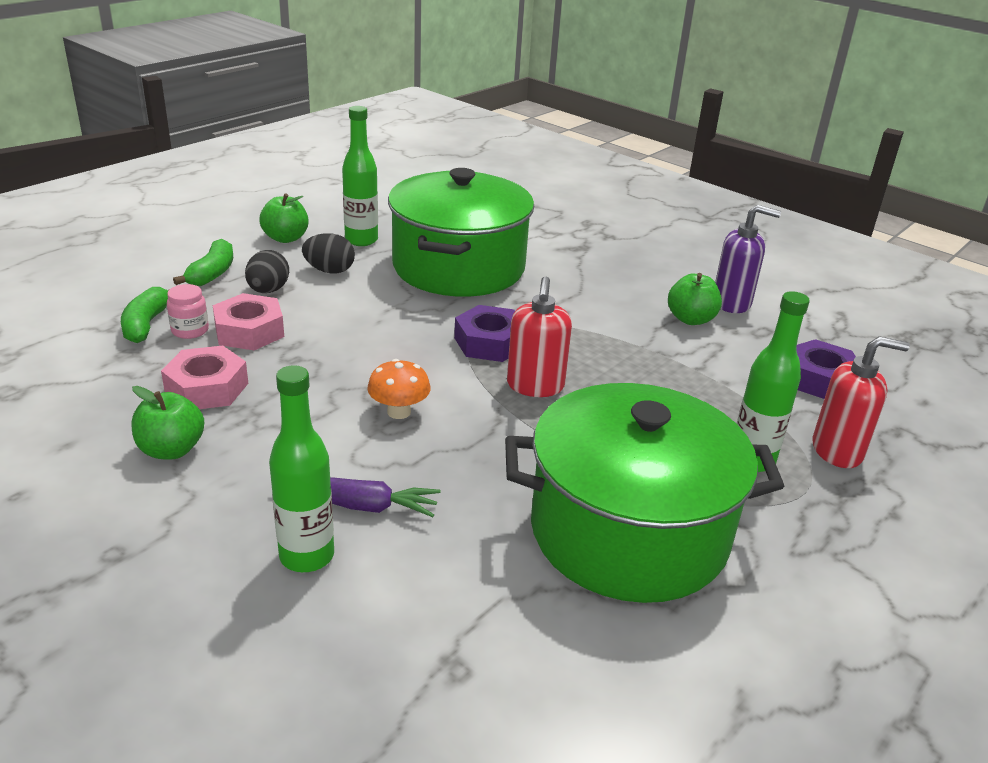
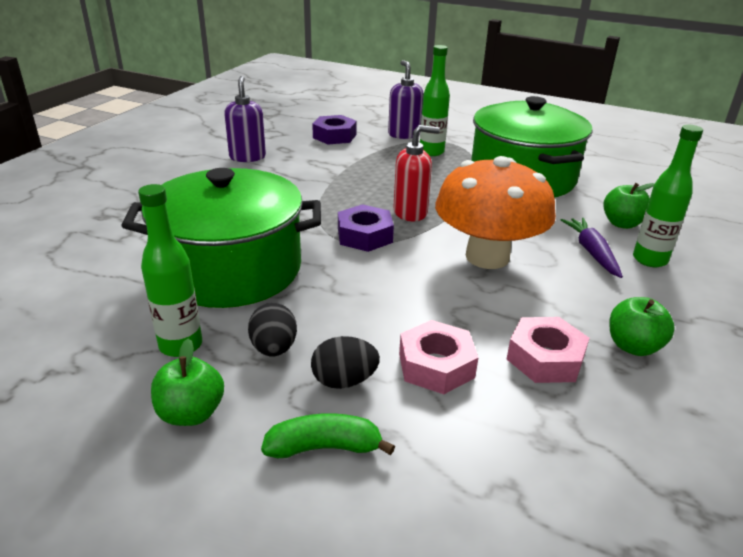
camera: 105 degrees left, 0 degrees up
green banana [121,287,170,343] -> none
pink jar [167,284,209,339] -> none
orange mushroom [367,359,431,419] -> orange mushroom [435,156,556,269], size x2.37
green apple [668,273,722,325] -> green apple moved to [603,183,655,229]
red soap dispenser [813,336,910,468] -> purple soap dispenser [388,60,423,139]

